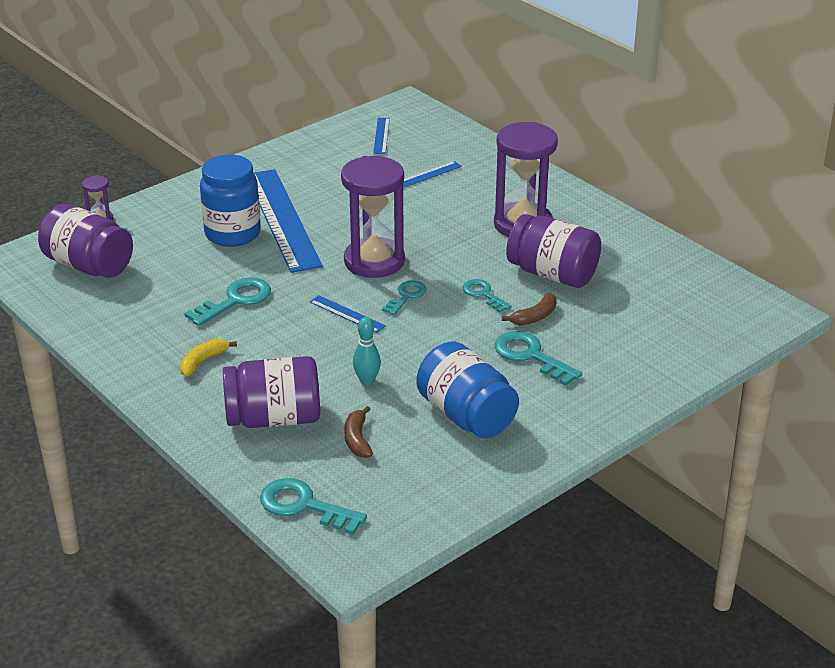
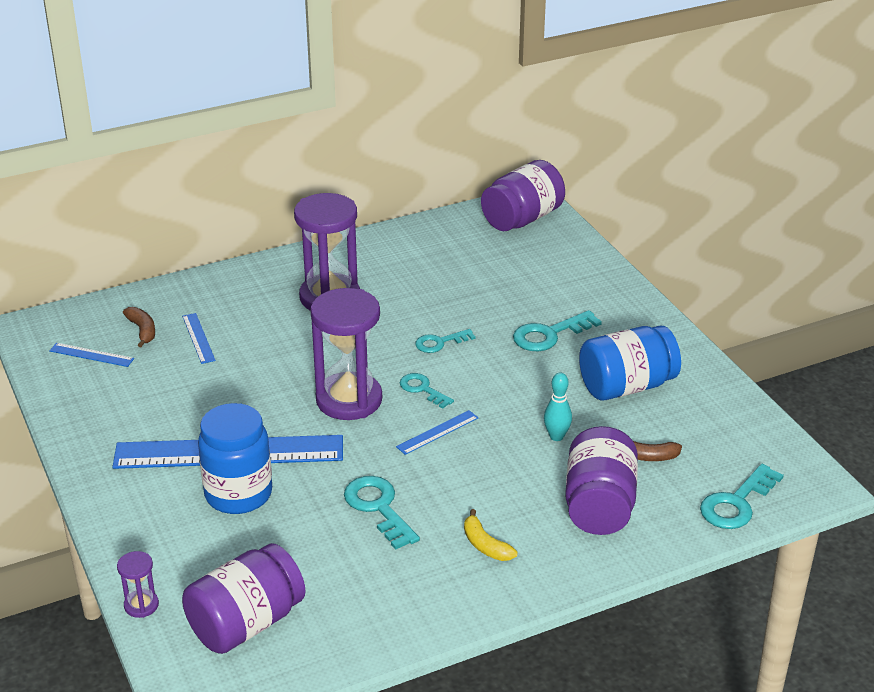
camera: 75 degrees left, 0 degrees up
brown banana [502,293,557,326] -> brown banana moved to [123,307,155,347]
purple jar [506,214,601,288] -> purple jar moved to [481,160,565,231]

